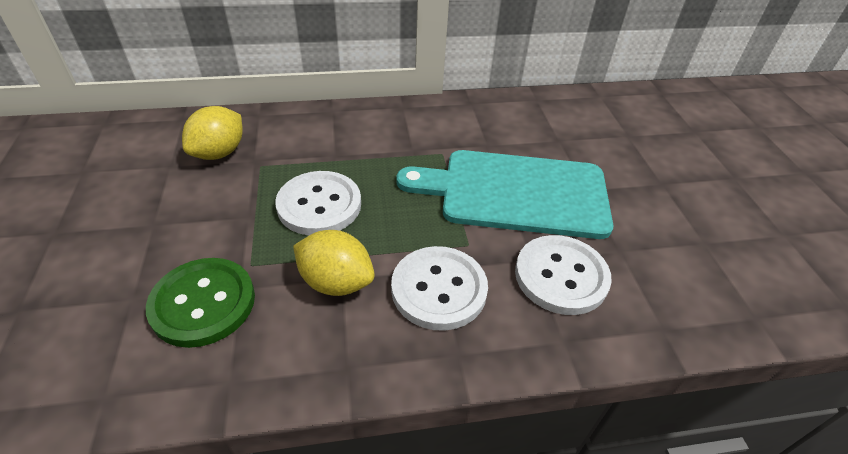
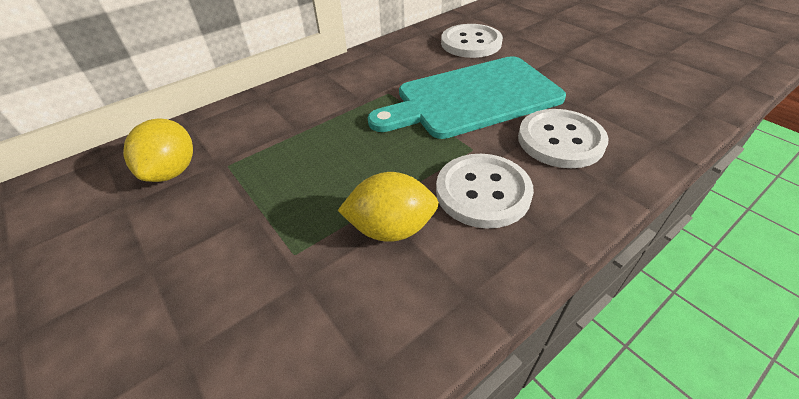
camera: 25 degrees left, 0 degrees up
green button [146,258,255,348] -> none
white button [275,171,361,235] -> white button moved to [441,24,503,58]

